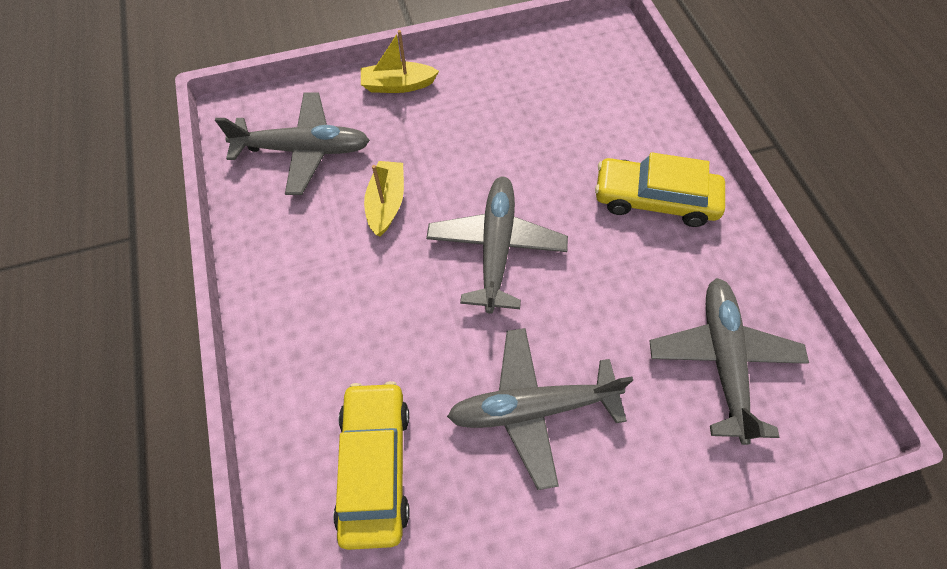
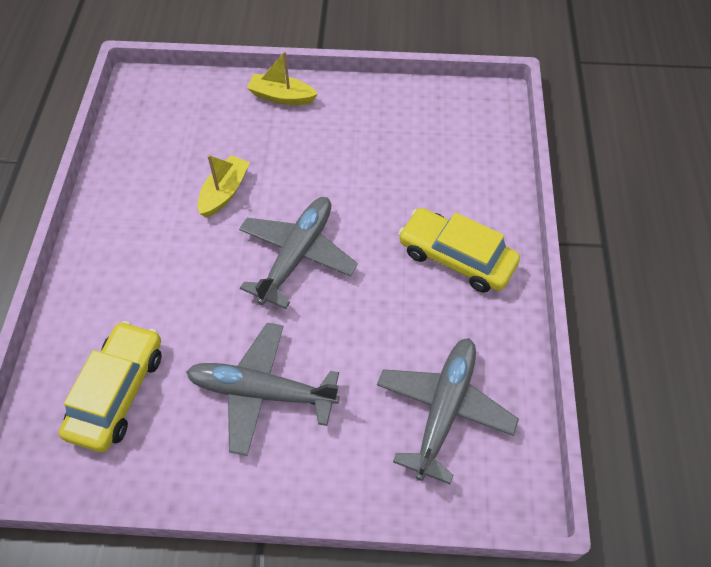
camera: 20 degrees right, 5 degrees down
grey plane [215,93,370,195] -> none

